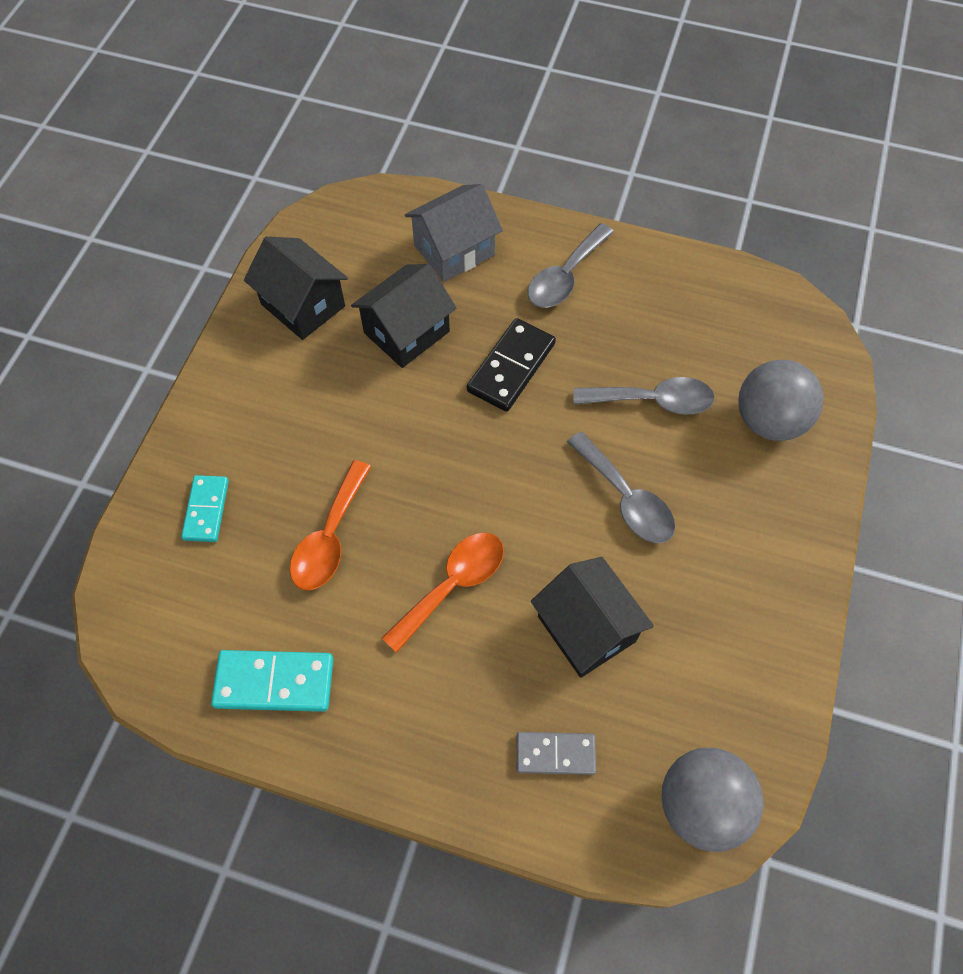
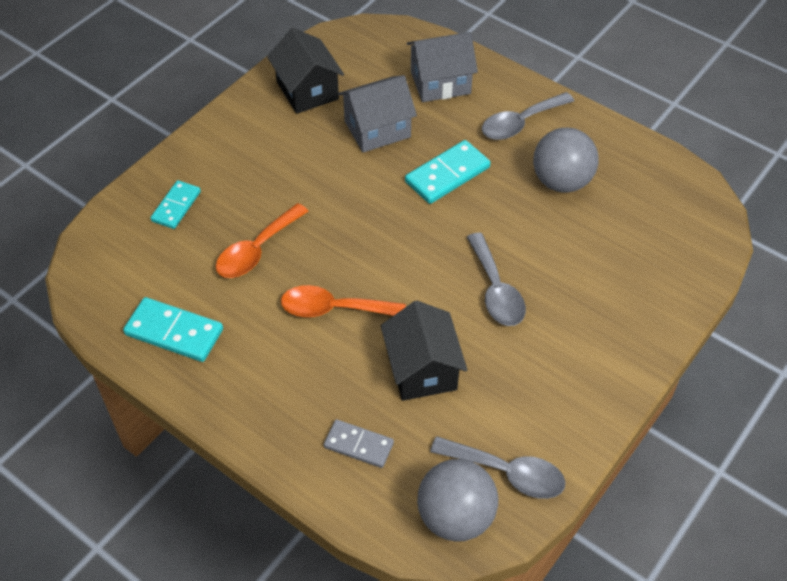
camera: 20 degrees right, 10 degrees down
black house [351,264,456,368] -> grey house [338,75,417,152]
orange spoon [382,532,504,653] -> orange spoon turned 150 degrees counterclockwise [281,285,406,317]
black domino [467,318,556,412] -> turquoise domino [405,140,490,204]
grey spoon [574,377,715,415] -> grey spoon moved to [430,437,565,499]
grey ball [738,360,824,441] -> grey ball moved to [533,128,599,193]

